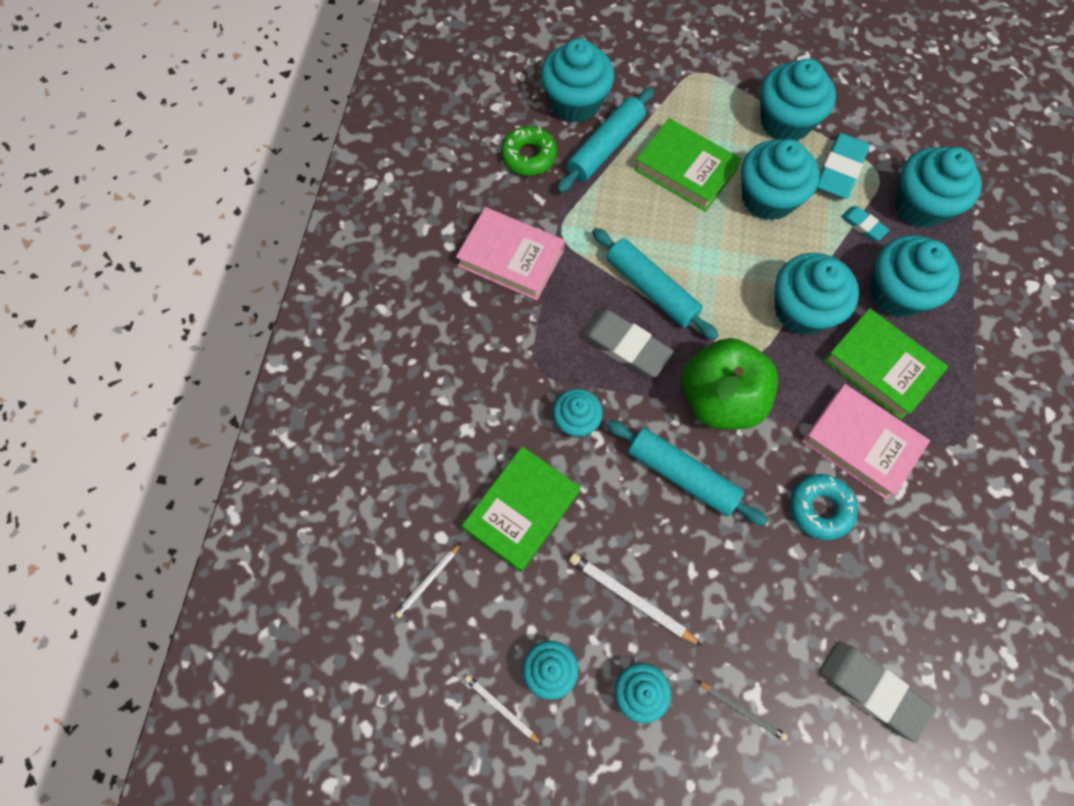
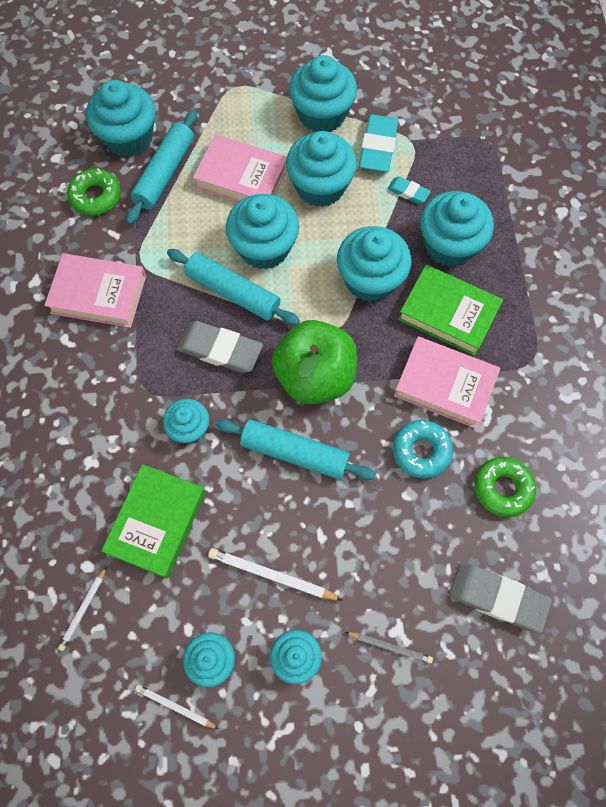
camera: 15 degrees left, 0 degrees up
green book [634,118,741,212] -> pink book [193,134,287,202]
turquoise cupcake [895,147,982,228] -> turquoise cupcake moved to [226,194,299,269]
none -> green donut [474,457,536,517]

